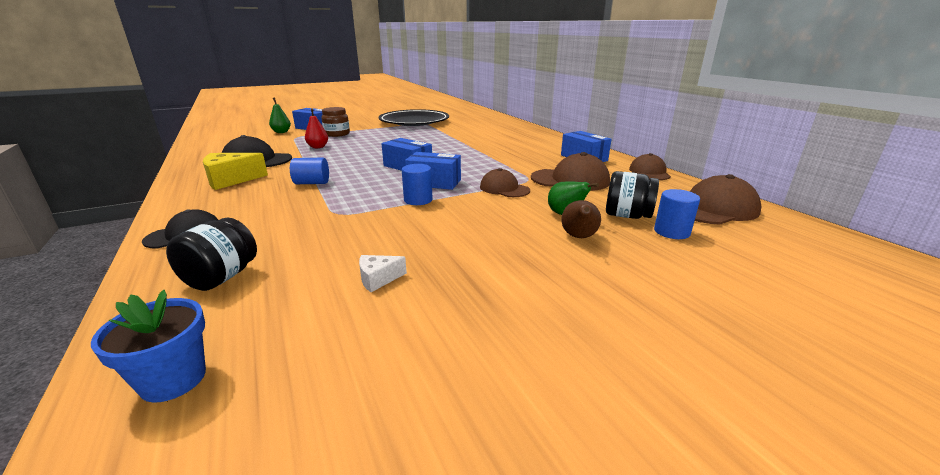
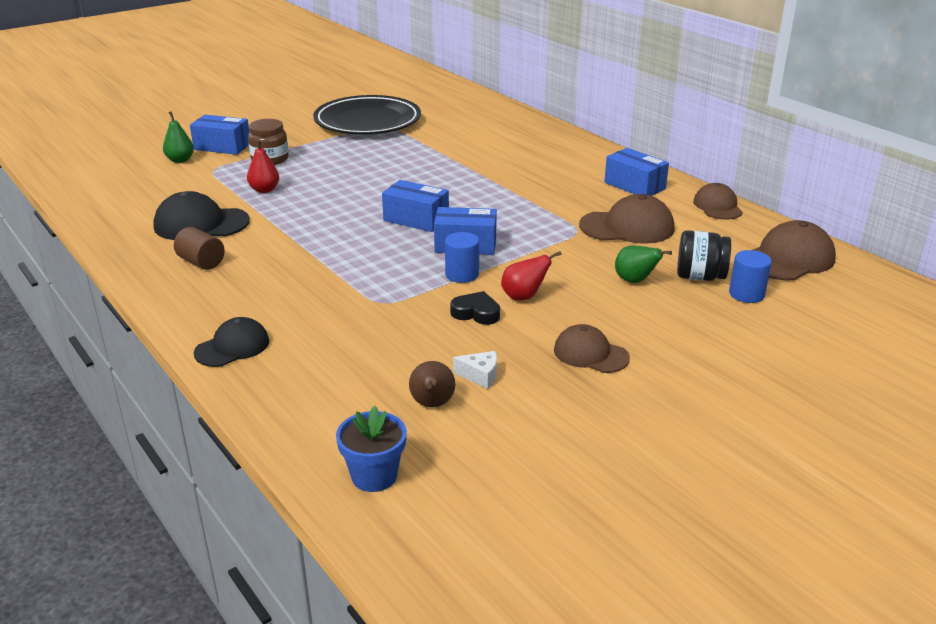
camera: 10 degrees left, 5 degrees up
black jar [166,218,257,291] -> none
yellow cheese [203,153,268,190] -> brown cylinder [174,227,225,270]
blue cylinder [290,158,329,184] -> none
white cheese [359,255,407,292] -> white cheese turned 135 degrees counterclockwise [453,351,497,389]
brown cap [480,168,530,197] -> brown cap moved to [554,324,630,373]
brown pear [561,200,601,238] -> brown pear moved to [409,361,455,407]
none -> black heart [450,291,500,325]
none -> red pear [501,251,562,300]

